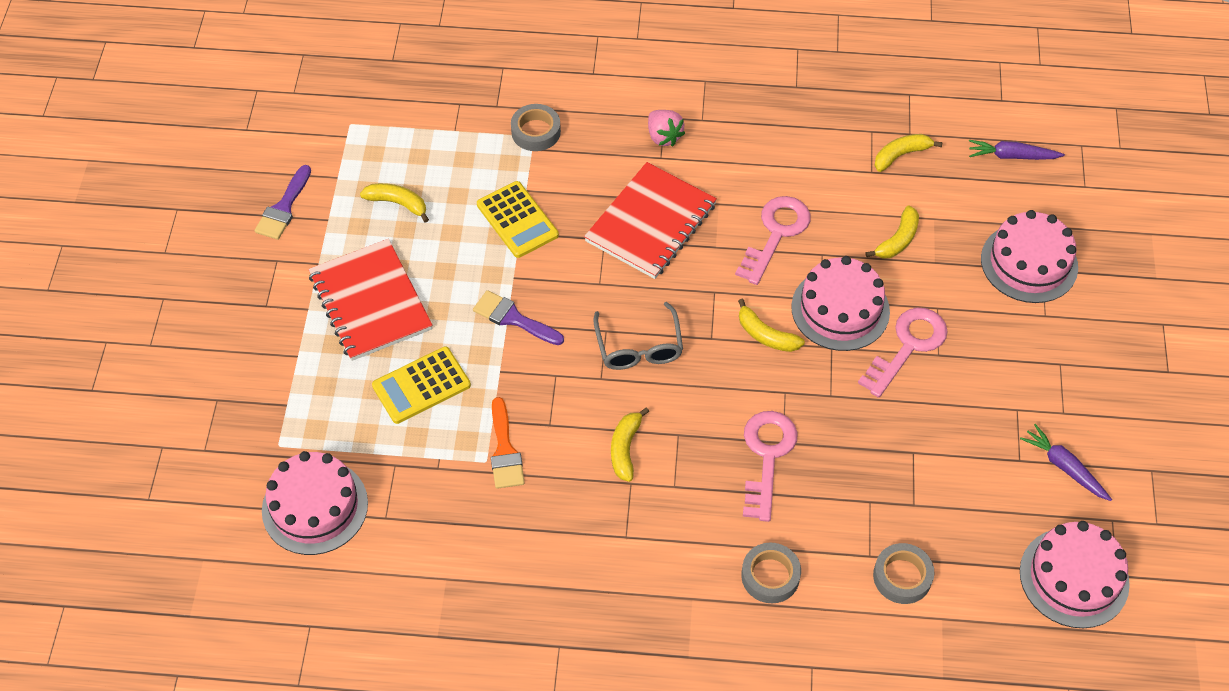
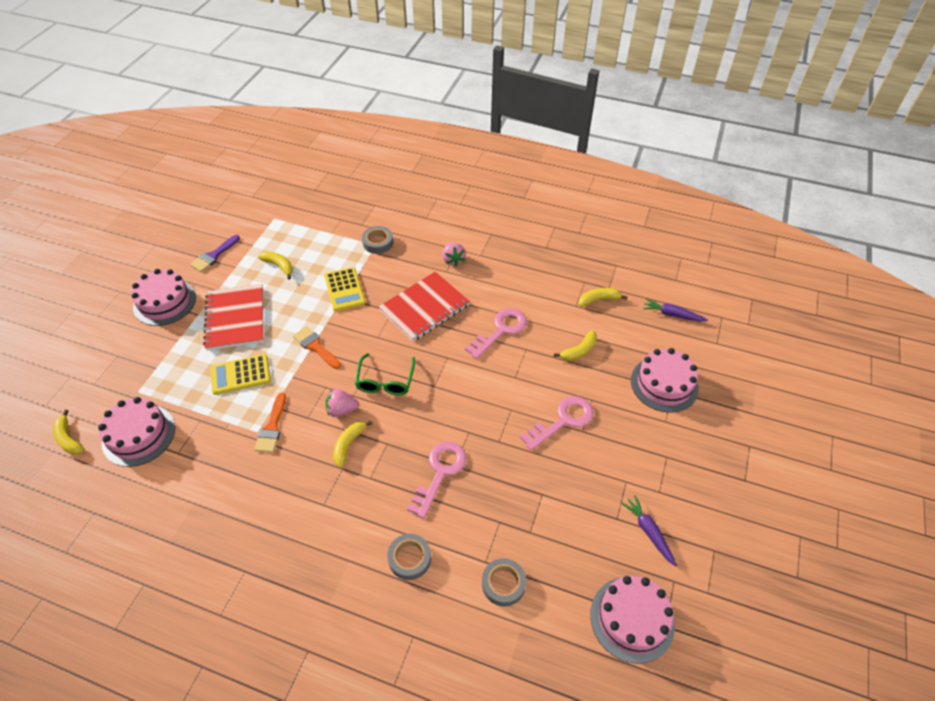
camera: 15 degrees right, 5 degrees down
purple brush [473,290,564,345] -> orange brush [293,326,341,369]
grey glasses [593,302,683,370] -> green glasses [355,353,415,395]
yellow banana [738,299,805,352] -> yellow banana moved to [53,410,84,455]
pink cake [791,256,890,351] -> pink cake moved to [131,269,196,326]
none -> pink strawberry [325,389,359,417]

